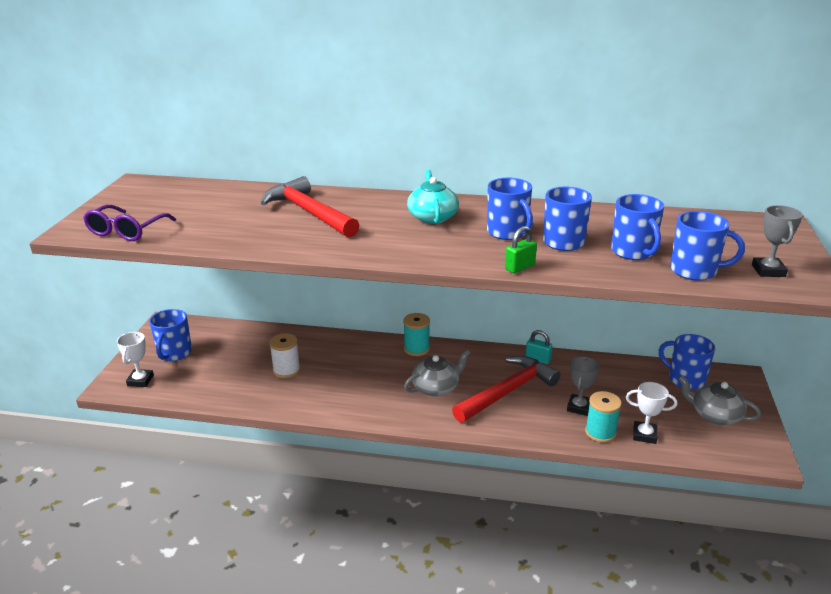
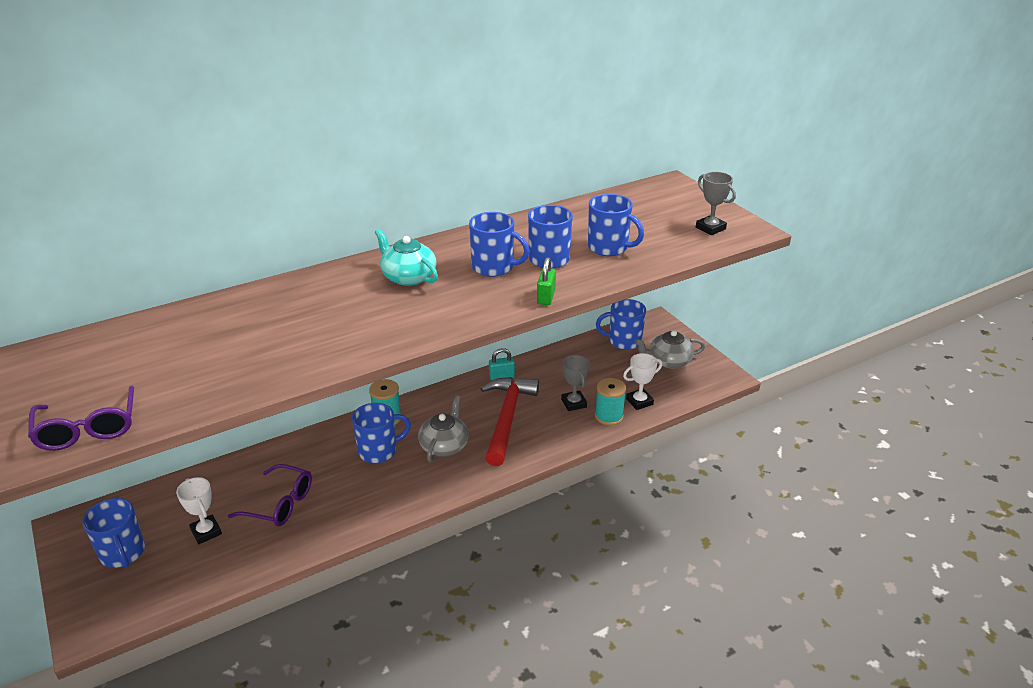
camera: 40 degrees left, 5 degrees up
white trophy [117,332,154,387] -> white trophy moved to [176,477,222,544]
red hammer [261,176,359,238] -> none
white spool [269,333,300,378] -> purple glasses [228,464,312,527]
blue mug [670,211,745,281] -> blue mug moved to [352,403,411,463]

